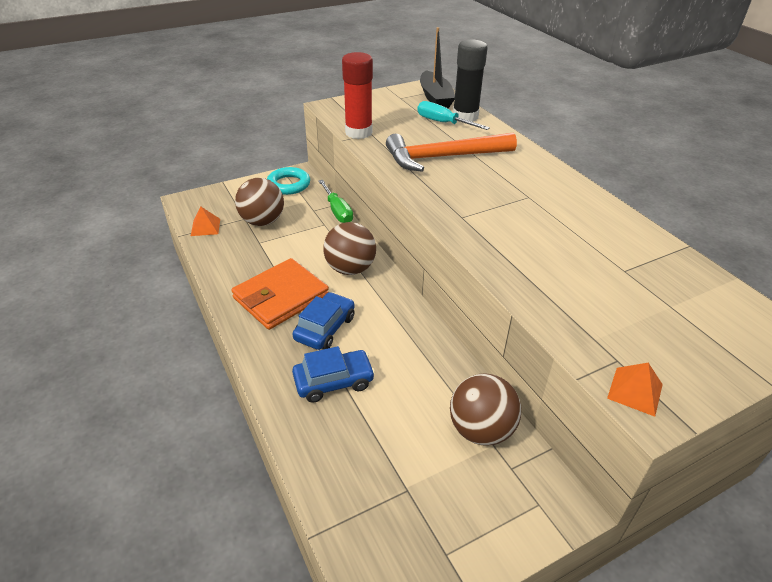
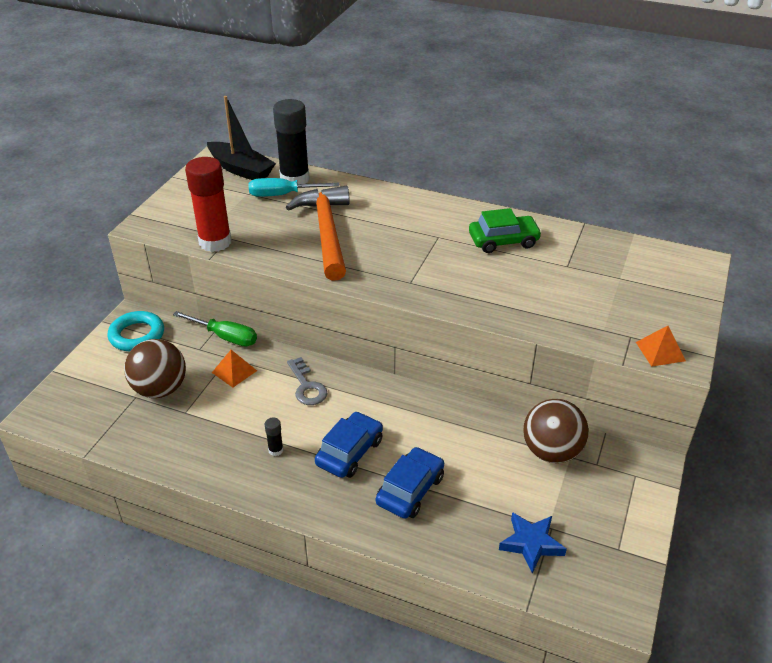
camera: 40 degrees left, 0 degrees up
orange pyramid [191,207,220,236] -> orange pyramid moved to [212,350,257,388]
orange wallet [231,258,329,330] -> black glue stick [265,417,283,456]
blue car [293,292,355,350] -> blue car turned 45 degrees clockwise [315,411,383,478]
brown ball [323,222,376,275] -> grey key [287,357,328,405]
orange hammer [386,133,517,172] -> orange hammer turned 135 degrees clockwise [286,186,350,281]
none -> green car [469,208,542,253]
none -> blue star [499,512,567,573]

